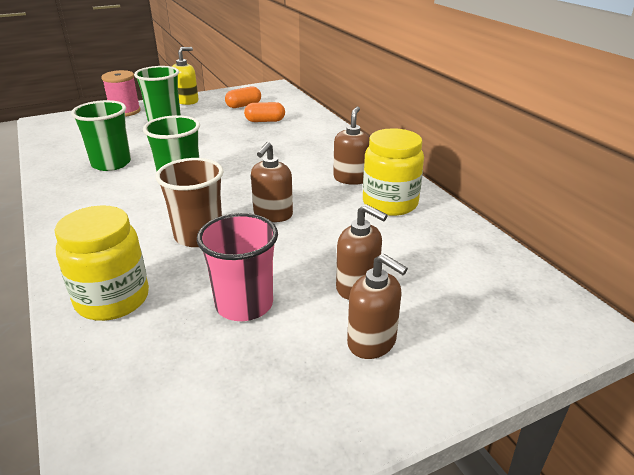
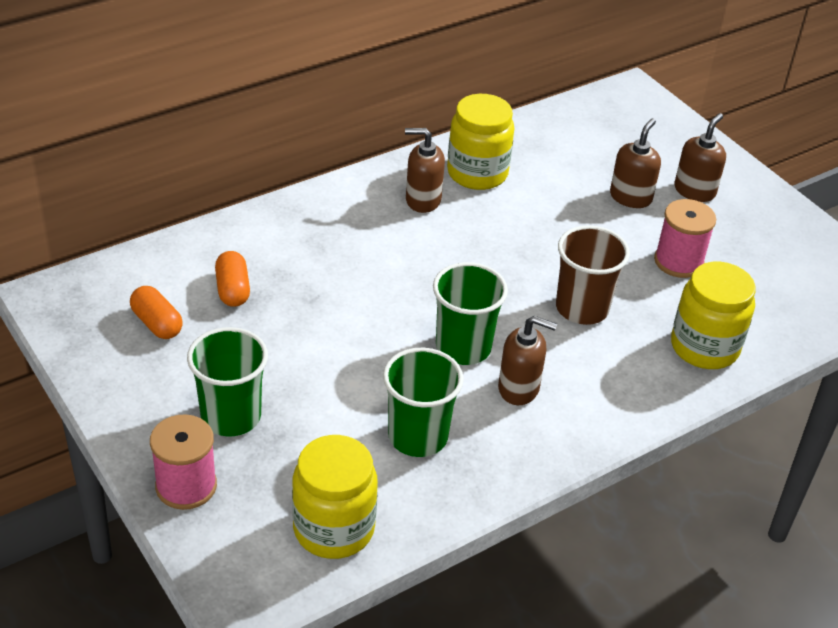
camera: 100 degrees left, 10 degrees up
yellow soap dispenser [172,47,198,105] -> none
pink cup [197,213,278,321] -> pink spool [654,199,716,278]
brown soap dispenser [251,142,293,222] -> brown soap dispenser moved to [498,316,557,405]
none -> yellow jar [292,435,378,559]

